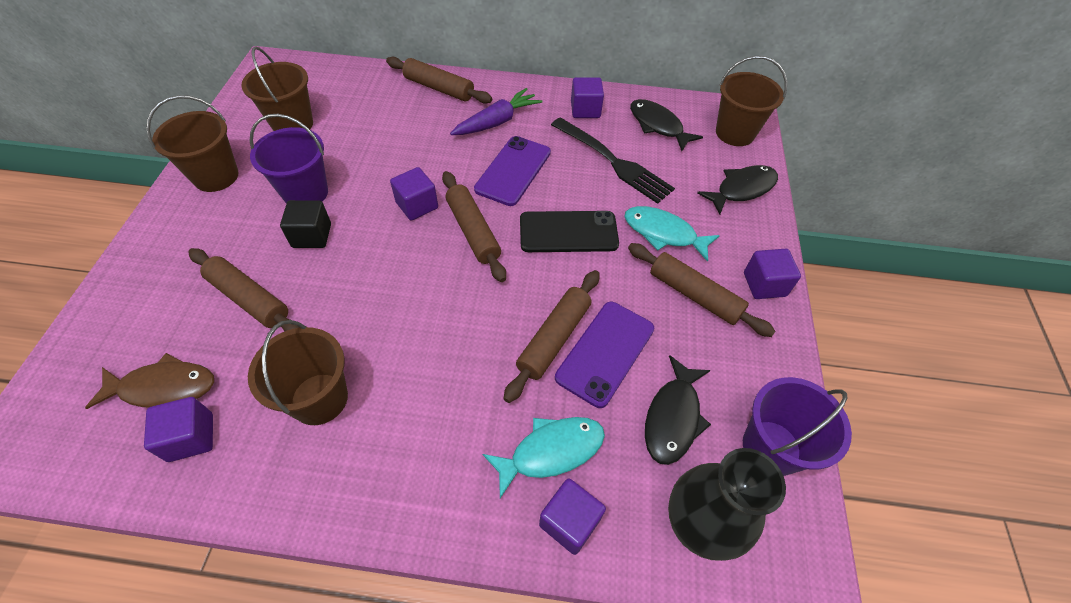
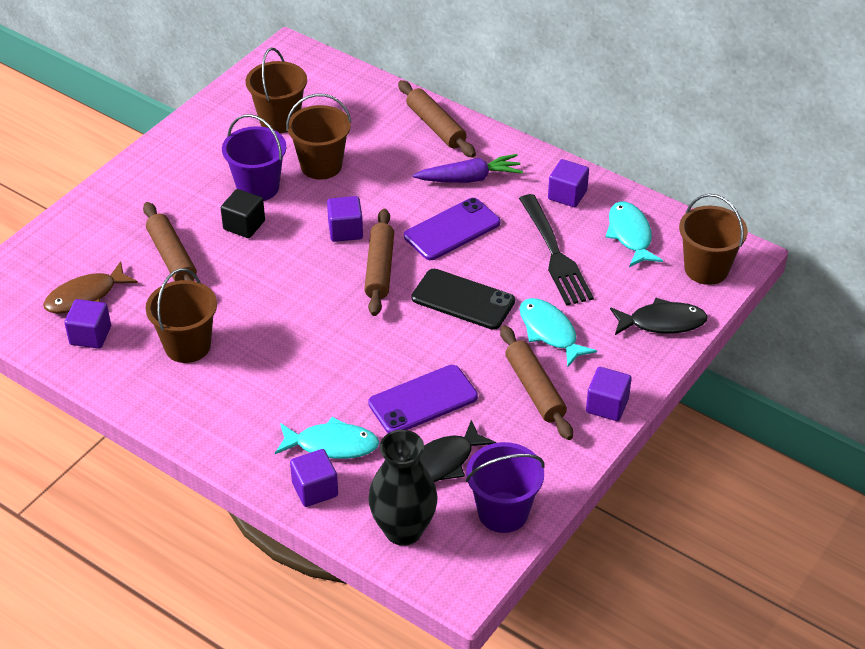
camera: 30 degrees right, 10 degrees down
brown fish [85,353,214,409] -> brown fish turned 120 degrees clockwise [43,261,138,314]
brown bucket [146,95,238,192] -> brown bucket moved to [286,94,351,180]
brown rolling pin [503,270,600,403] -> none
black fish [630,99,703,151] -> turquoise fish [606,201,663,267]

